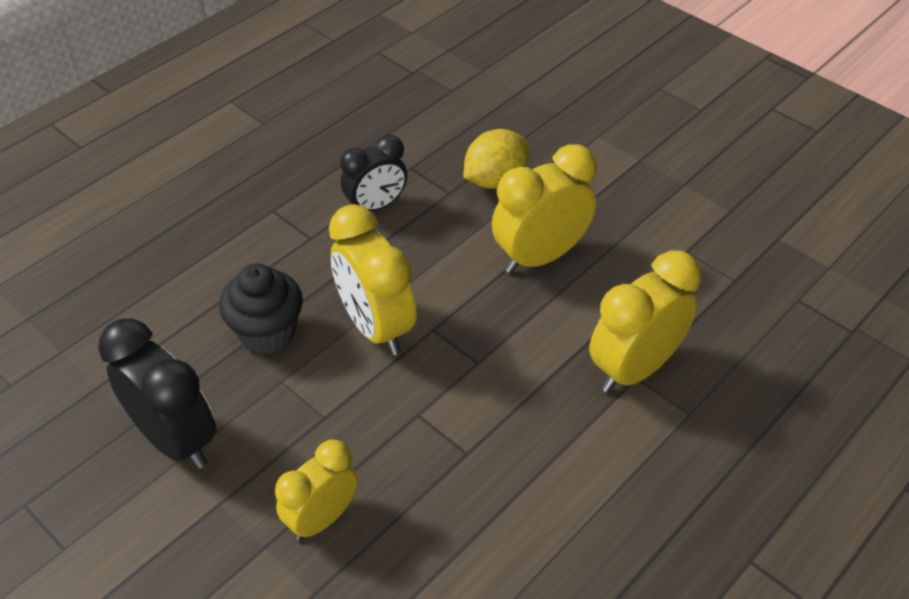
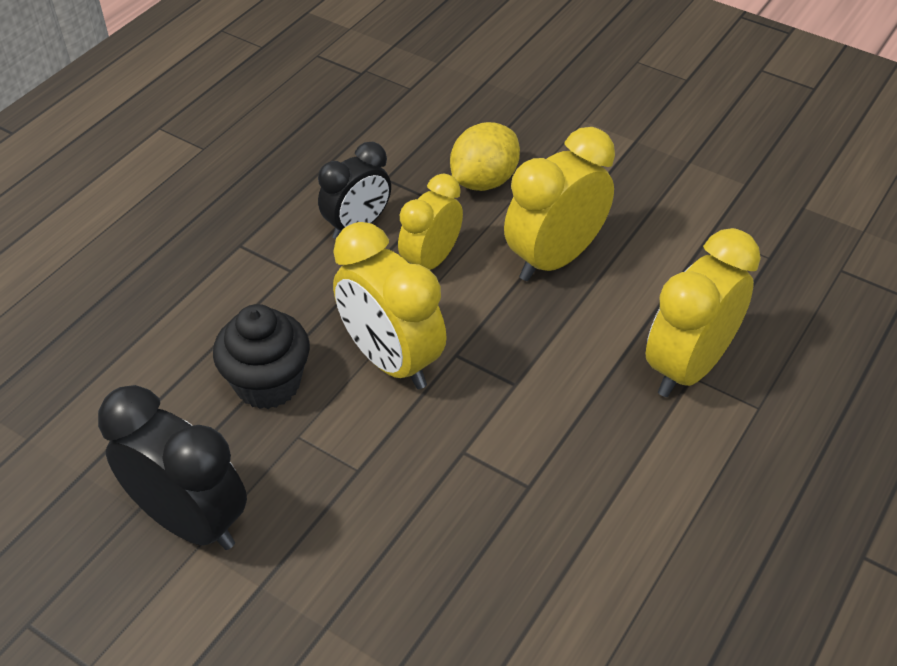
camera: 10 degrees left, 0 degrees up
yellow clock [275,439,358,541] -> yellow clock moved to [398,174,463,270]

